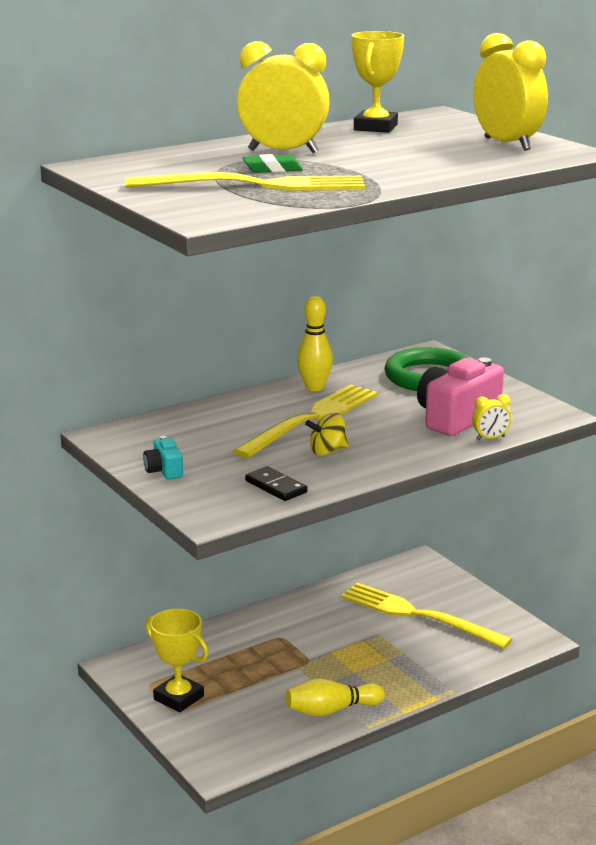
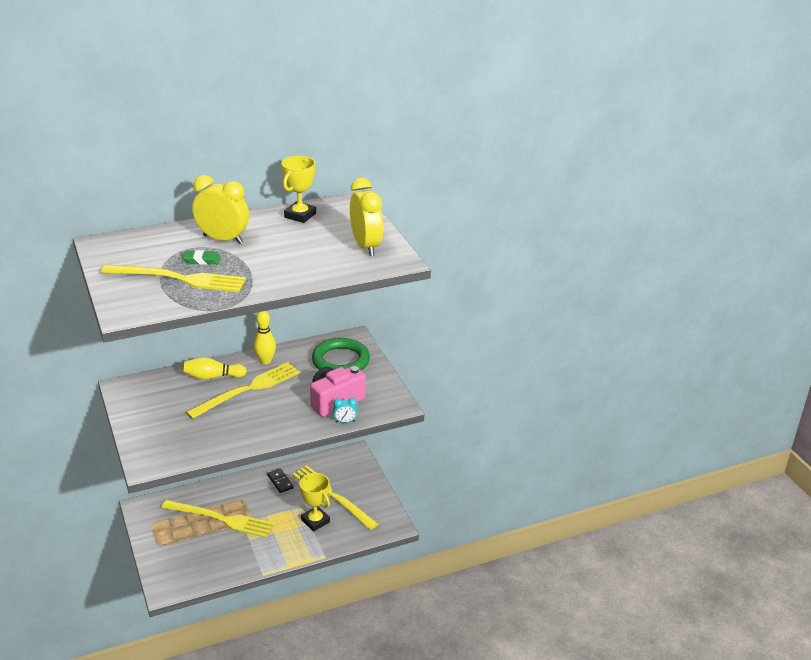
camera: 10 degrees right, 10 degrees up
turquoise camera [143,436,183,480] -> none
yellow trophy [146,609,209,713] -> yellow trophy moved to [299,473,330,531]
black domino [245,466,307,501] -> black domino moved to [267,468,294,493]
yellow bowling pin [286,678,385,717] -> yellow bowling pin moved to [184,357,247,380]
yellow spinning top [305,413,349,456] -> none
yellow clock [472,394,512,440] -> turquoise clock [333,398,358,423]
none -> yellow fork [161,500,274,538]

